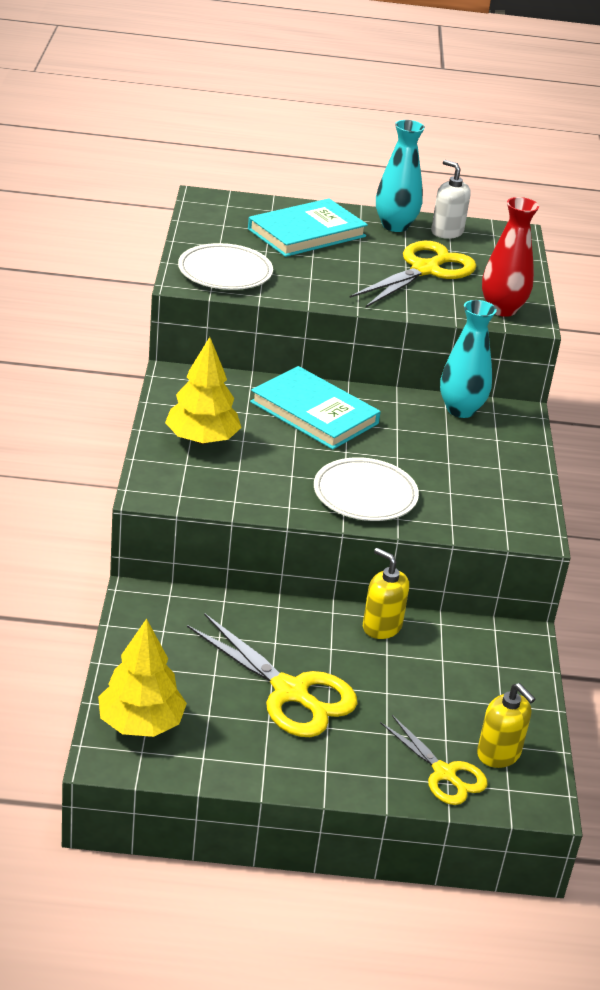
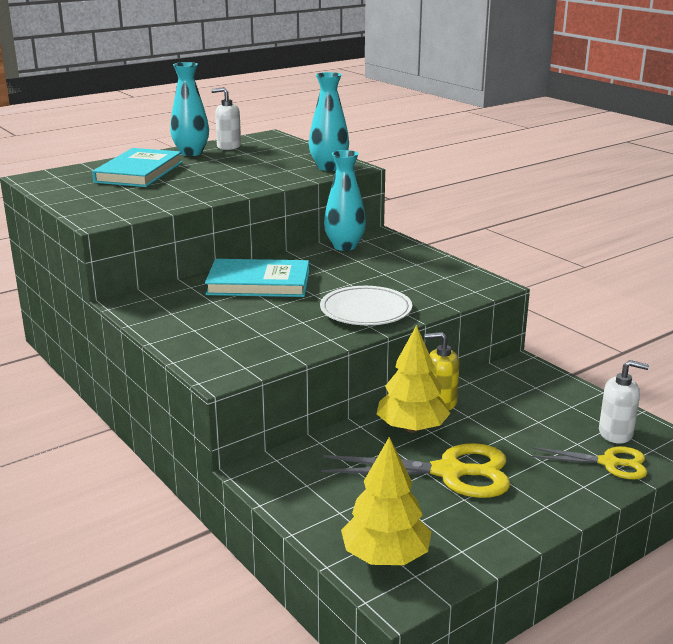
camera: 35 degrees left, 10 degrees down
yellow tree [165,337,242,444] -> yellow tree moved to [377,325,451,433]
white plate [178,243,273,290] -> none
yellow scissors [350,241,476,307] -> none
yellow soap dispenser [477,683,535,768] -> white soap dispenser [599,360,649,444]
red vase [482,197,539,317] -> turquoise vase [309,72,349,171]

